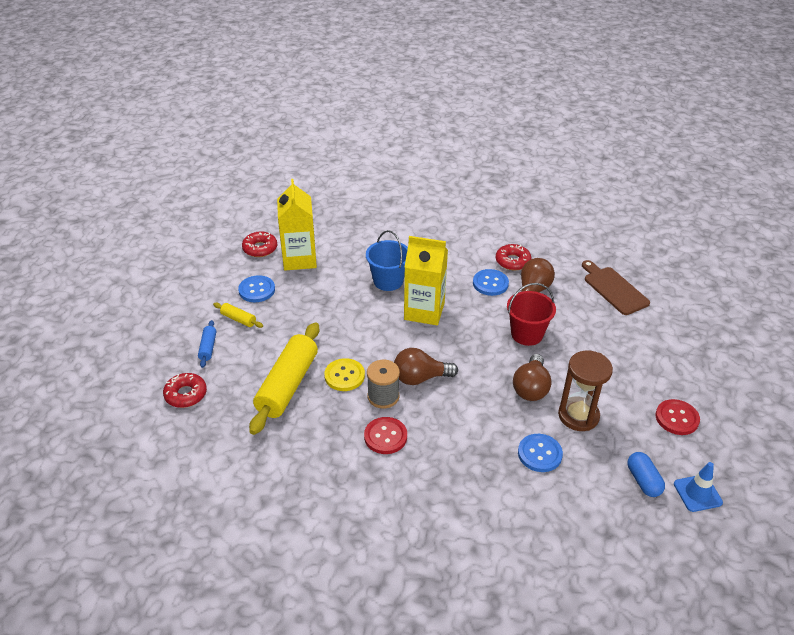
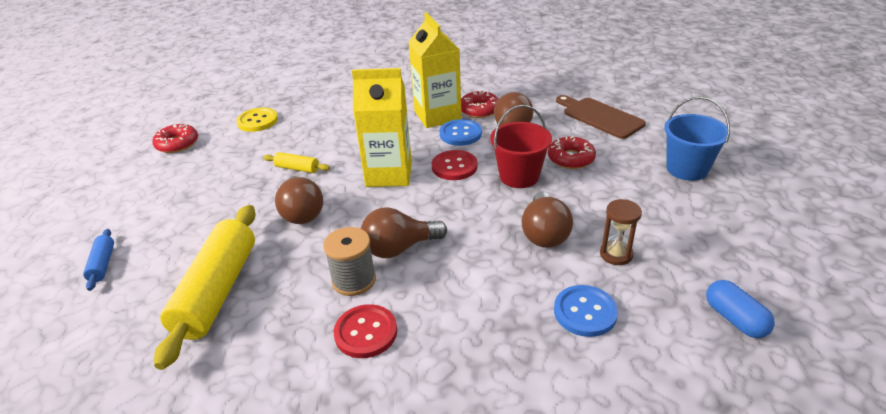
camera: 10 degrees left, 5 degrees down
red donut [163,373,207,408] -> red donut moved to [548,136,596,169]
yellow rolling pin [213,303,263,328] -> yellow rolling pin moved to [263,152,330,173]
blue button [238,275,275,302] -> none
yellow carton [277,179,317,270] -> yellow carton moved to [409,12,462,128]
yellow button [324,358,365,391] -> yellow button moved to [236,108,278,132]
blue bucket [366,230,408,291] -> blue bucket moved to [664,96,730,181]
brown hourglass [558,351,613,431] -> brown hourglass [600,199,642,265], size x0.59
red button [655,399,700,435] -> red button moved to [432,150,478,180]
blue traffic cone [674,462,723,512] -> none
none -> brown light bulb [275,176,323,224]

